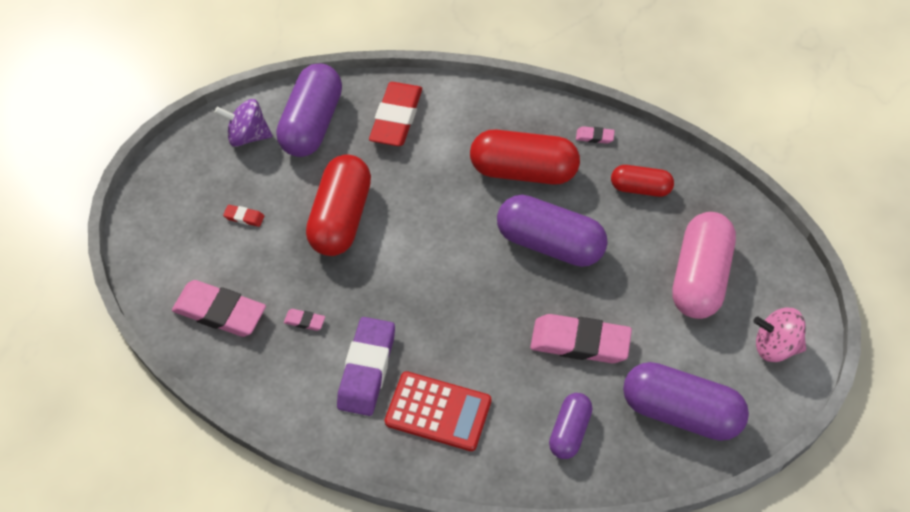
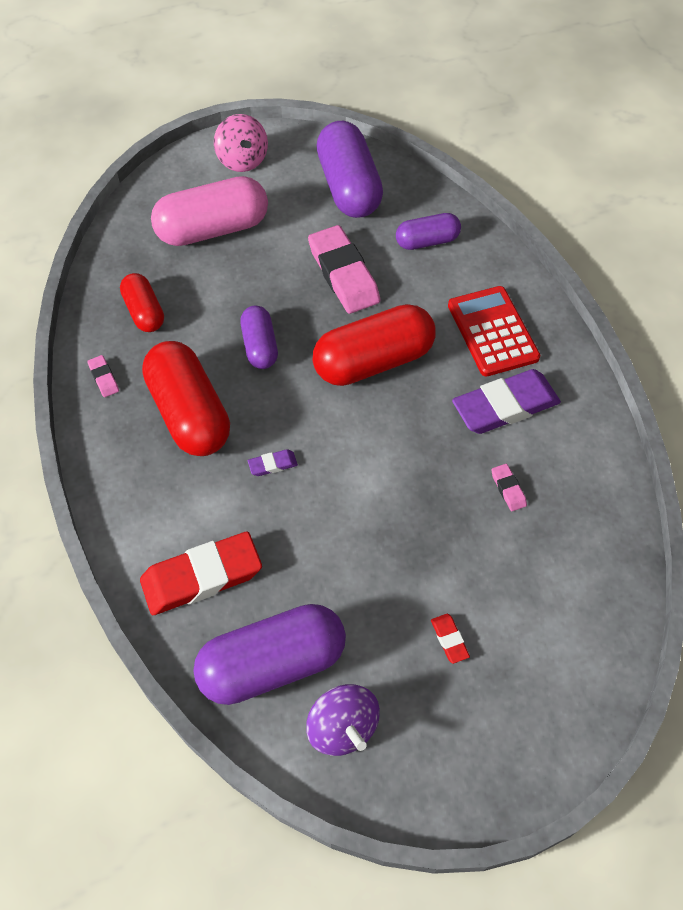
camera: 130 degrees left, 0 degrees up
pink eraser [172,280,266,337] -> none
red capsule [306,154,371,256] -> red capsule moved to [313,304,436,386]
purple capsule [497,195,608,267] -> purple capsule [240,306,278,369], size x0.56
none -> purple eraser [248,449,298,476]

